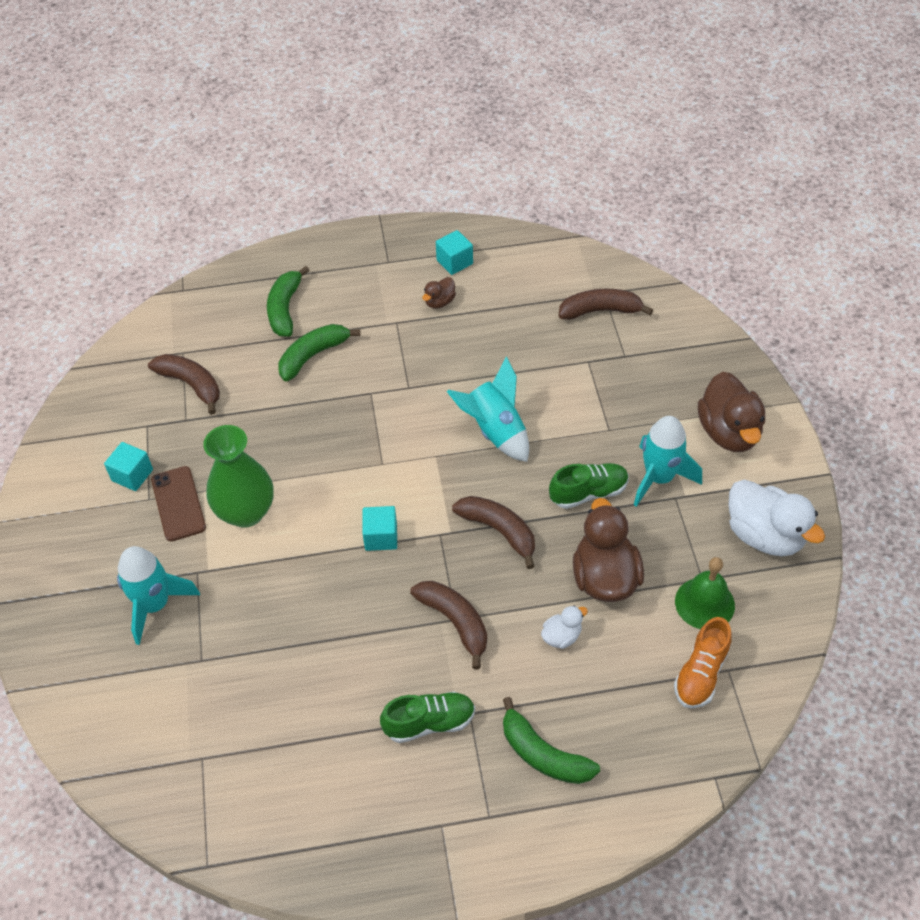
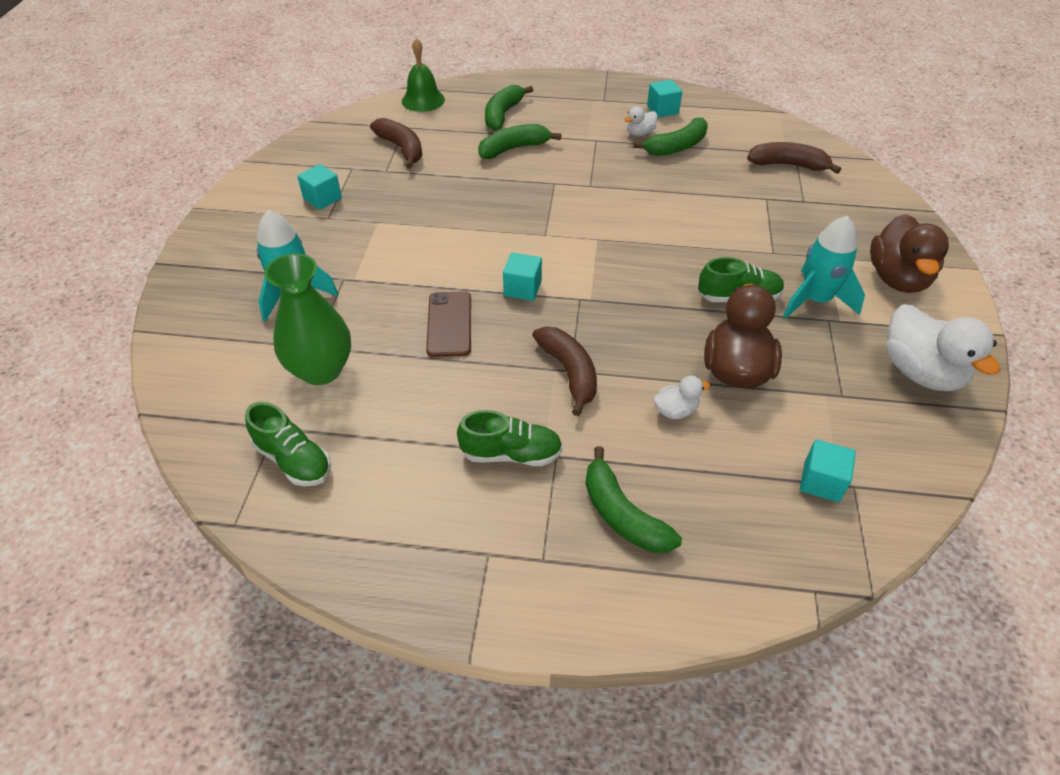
camera: 15 degrees right, 5 degrees down
brown phone [151,466,206,541] -> brown phone moved to [426,292,471,357]
green vase [203,425,273,528] -> green vase moved to [265,253,351,385]
brown duck [422,277,456,309] -> white duck [624,106,657,136]
turquoise rocket [447,356,529,462] -> none
brown banana [452,496,535,569] -> none
orange shoe [674,617,732,708] -> turquoise cube [800,439,856,502]
green bell [675,557,735,629] -> green bell moved to [402,38,445,112]
none -> green shoe [245,402,331,486]
none -> green banana [633,118,708,156]

